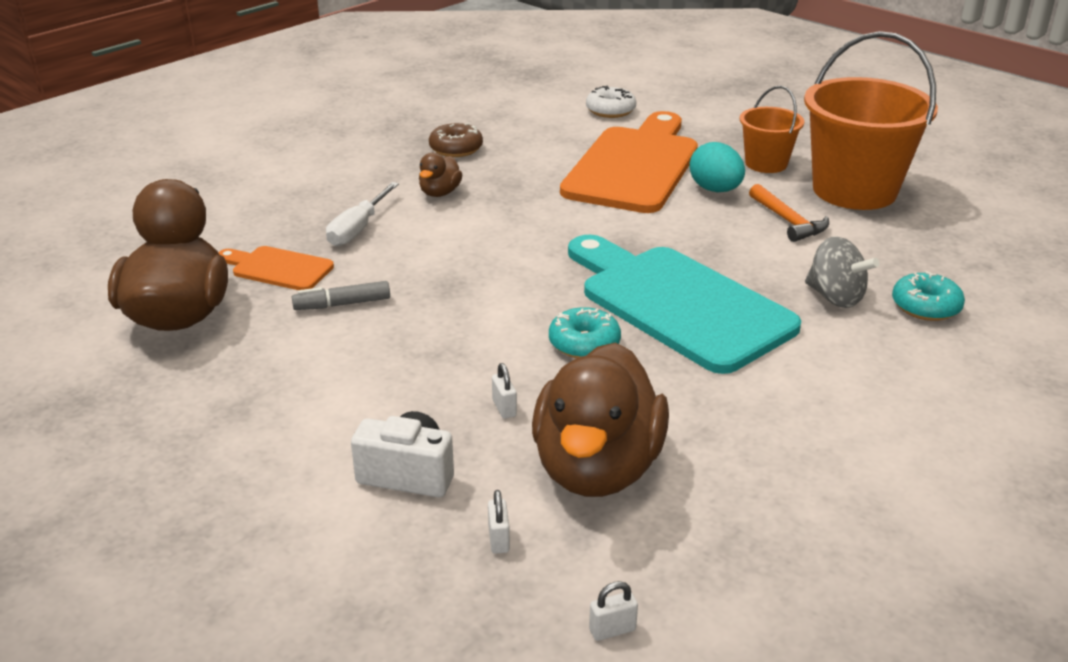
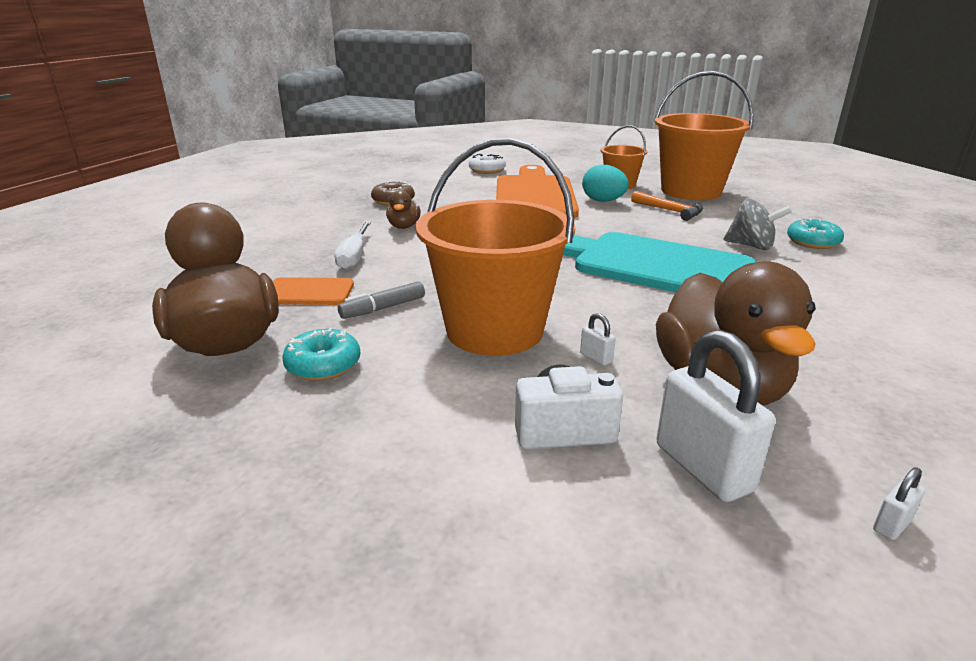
camera: 20 degrees left, 5 degrees down
white padlock [488,490,510,554] -> white padlock [656,330,775,502], size x2.38
turquoise donut [549,307,621,358] -> turquoise donut moved to [282,328,360,381]
none -> orange bucket [416,138,575,356]

